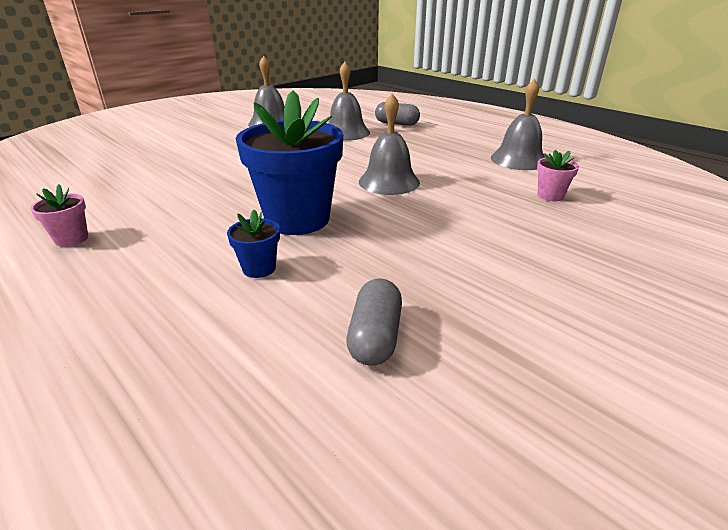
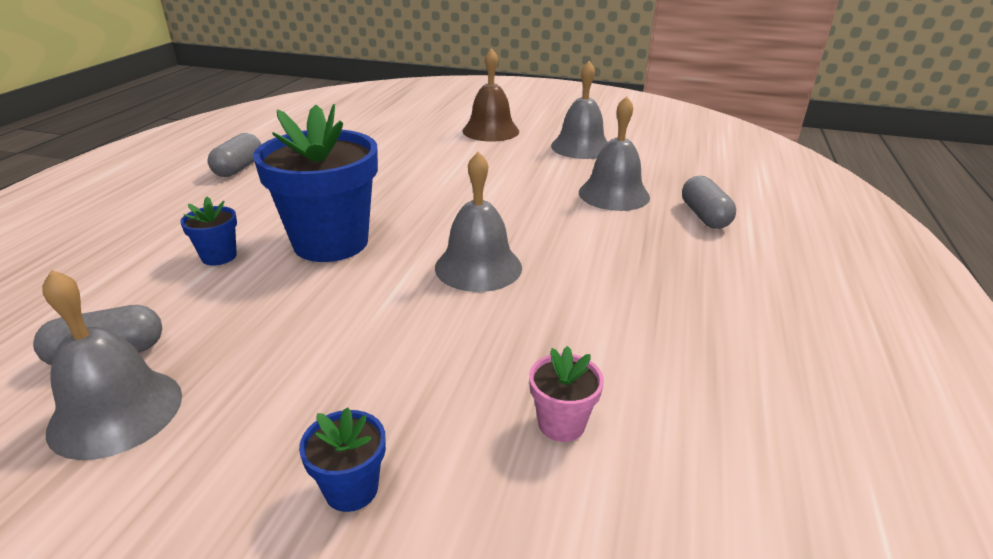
camera: 60 degrees right, 0 degrees up
pink flower pot [30,184,88,247] -> grey capsule [207,133,261,177]
grey bell [491,79,545,170] -> grey bell moved to [42,270,182,460]
none -> blue flower pot [299,407,386,512]
none -> brown bell [462,48,519,142]

